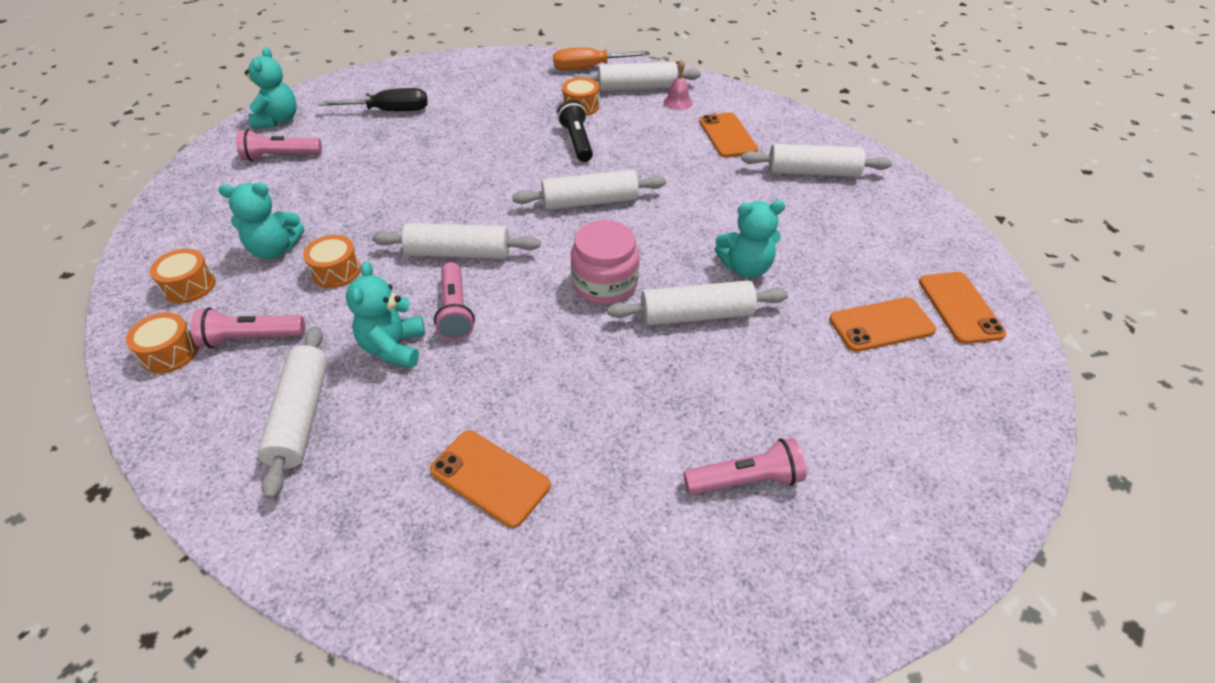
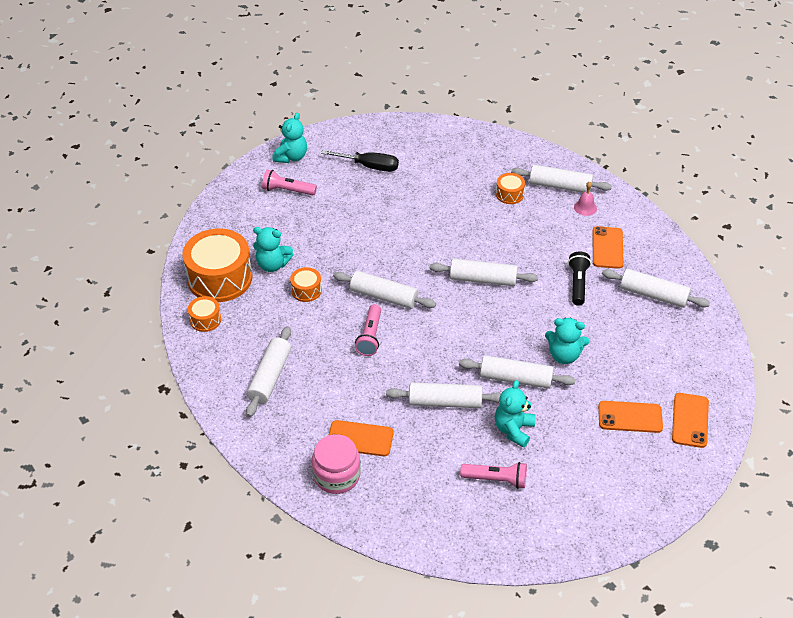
camera: 20 degrees right, 0 degrees up
orange drum [150,249,215,303] -> orange drum [182,228,252,302], size x2.14
pink flashlight [191,308,305,348] -> none
turquoise teddy bear [346,262,425,368] -> turquoise teddy bear moved to [495,380,536,448]
orange phone [430,431,551,528] -> orange phone turned 45 degrees counterclockwise [329,420,394,456]
orange screwdriver [553,48,650,70] -> none
black flashlight [558,100,593,162] -> black flashlight moved to [568,251,591,306]
pink jar [571,220,639,304] -> pink jar moved to [312,434,361,494]
none -> white rolling pin [386,383,501,408]

